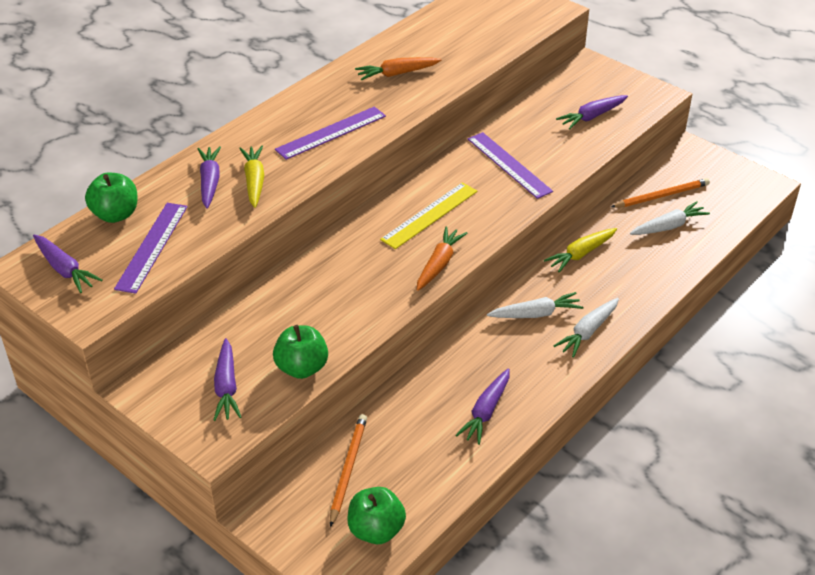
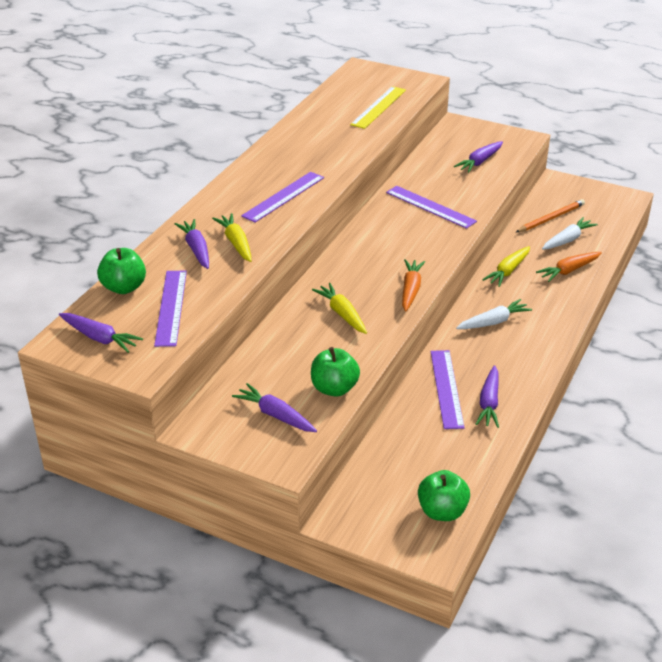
camera: 15 degrees left, 5 degrees down
purple carrot [214,338,242,421] -> purple carrot turned 150 degrees clockwise [232,383,317,432]
orange pencil [330,414,367,527] -> none
orange carrot [355,57,442,81] -> orange carrot moved to [536,252,602,282]
yellow ruler [380,182,477,249] -> yellow ruler moved to [350,86,406,129]
white carrot [554,298,619,358] -> none
none -> yellow carrot [312,283,367,334]
none -> purple ruler [430,350,465,429]

